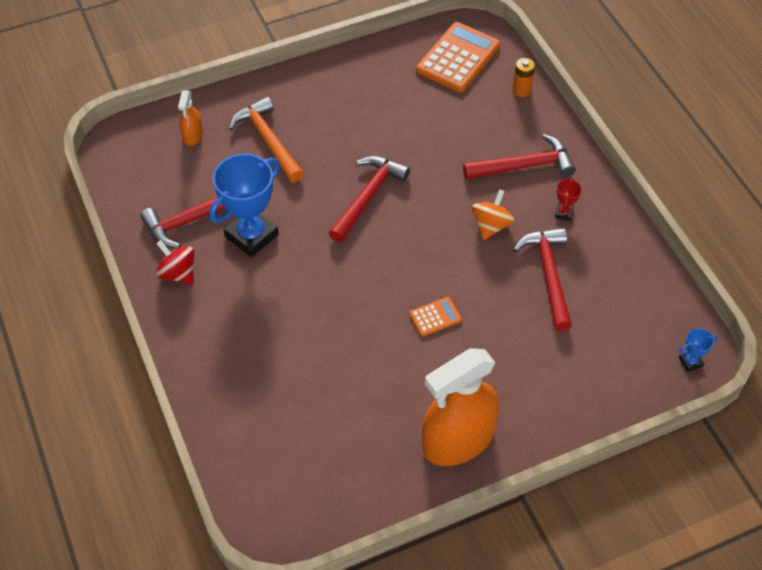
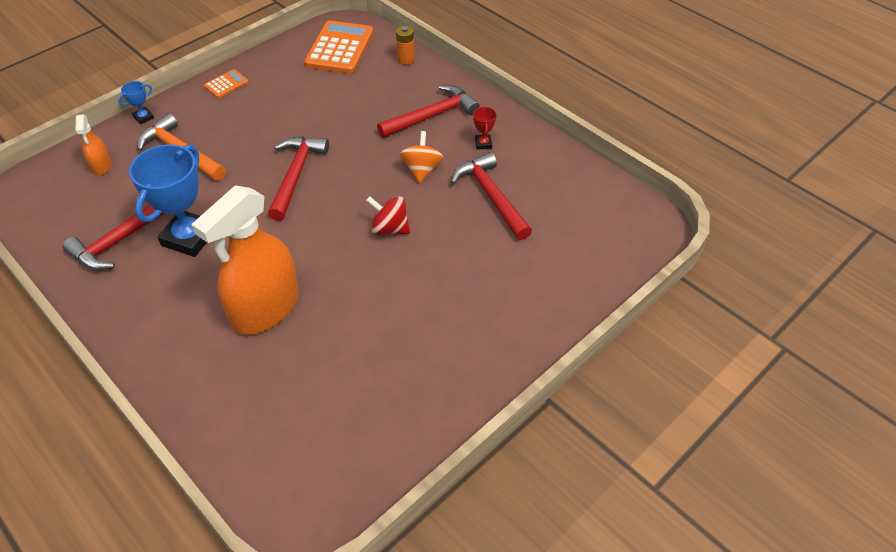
camera: 20 degrees left, 5 degrees down
red spinning top [156,240,194,285] -> red spinning top moved to [366,196,410,235]
orange calculator [409,297,462,337] -> orange calculator moved to [204,69,249,98]
orange spray bottle [422,348,500,466] -> orange spray bottle moved to [191,185,299,335]
blue trophy [679,328,717,372] -> blue trophy moved to [118,81,154,124]

